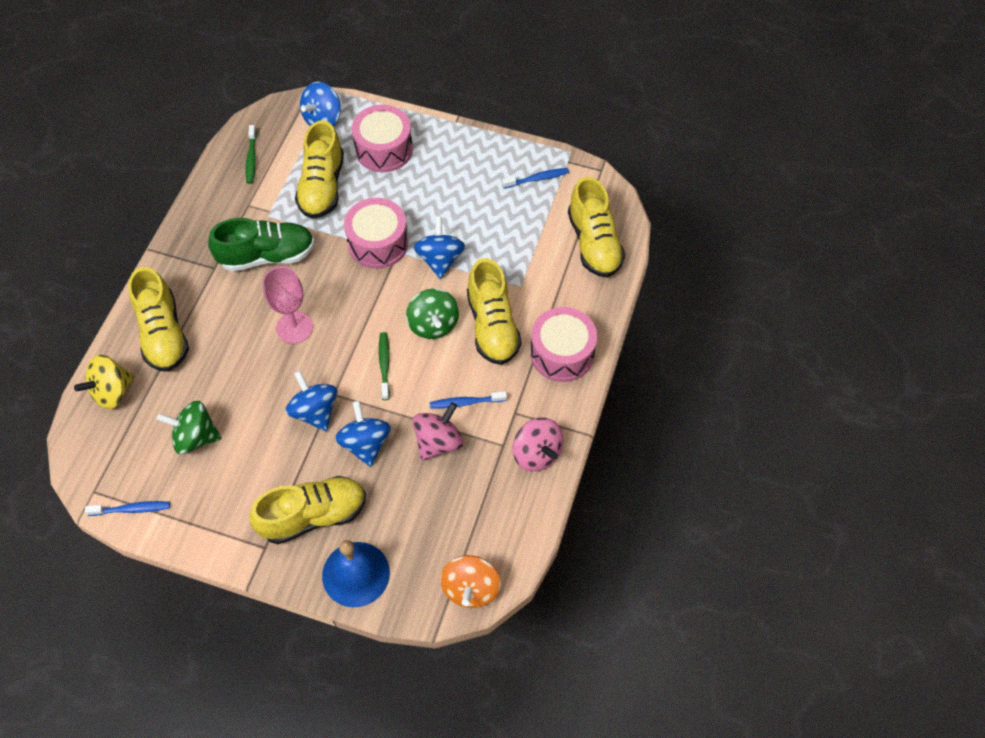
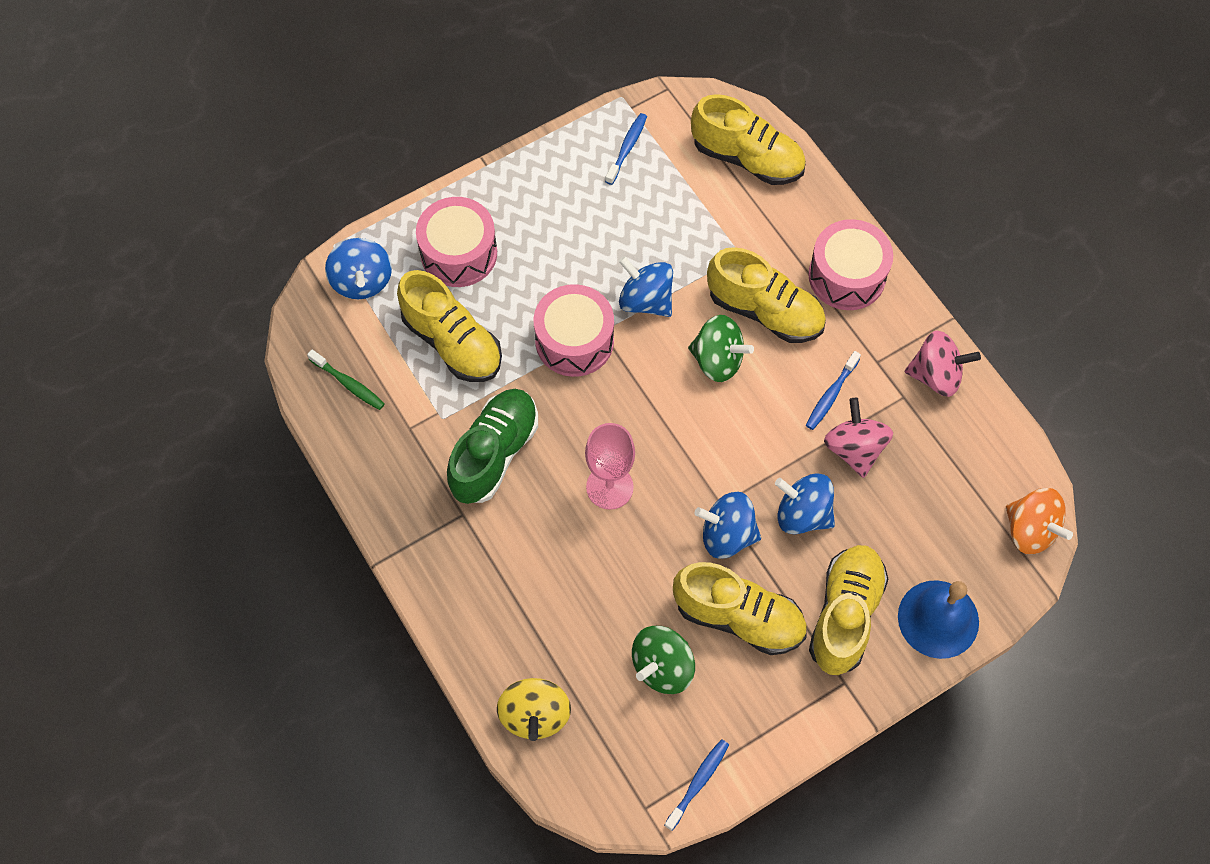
camera: 50 degrees left, 5 degrees up
yellow shoe [128,267,189,372] -> yellow shoe moved to [673,562,807,655]
green toothbrush [379,332,390,400] -> none

